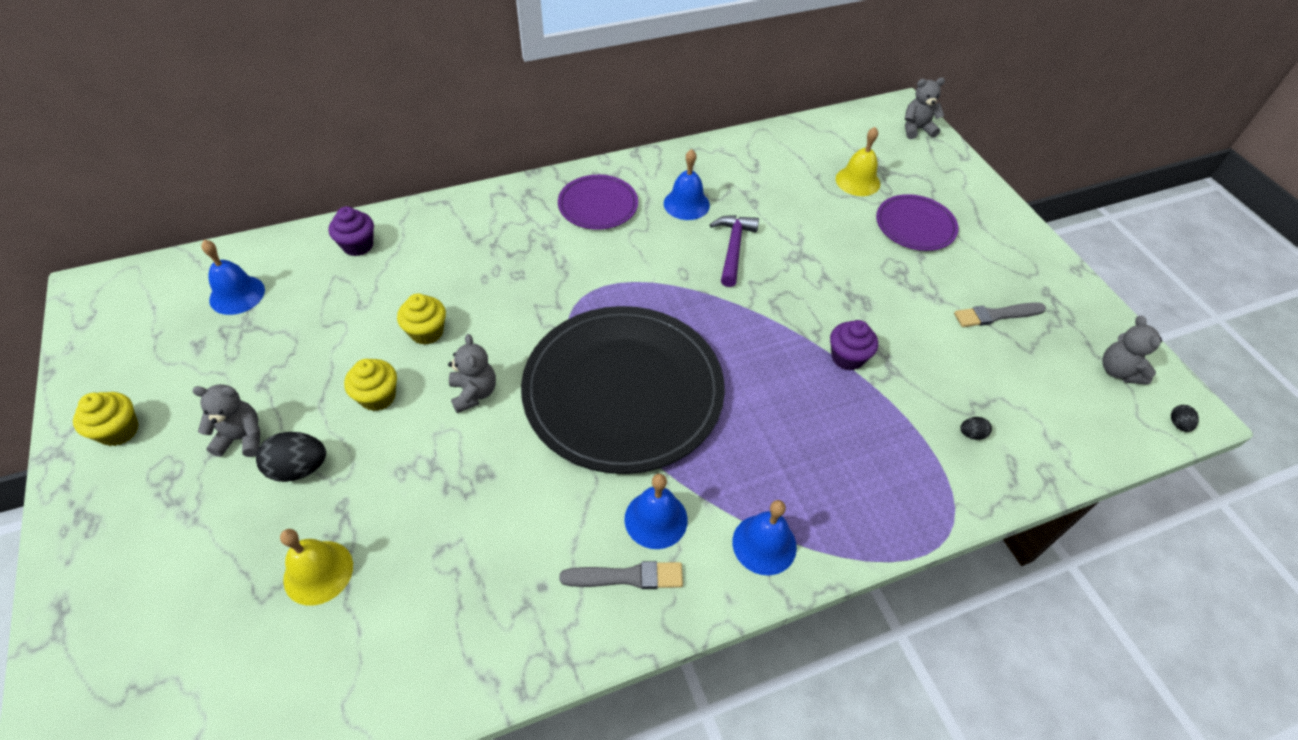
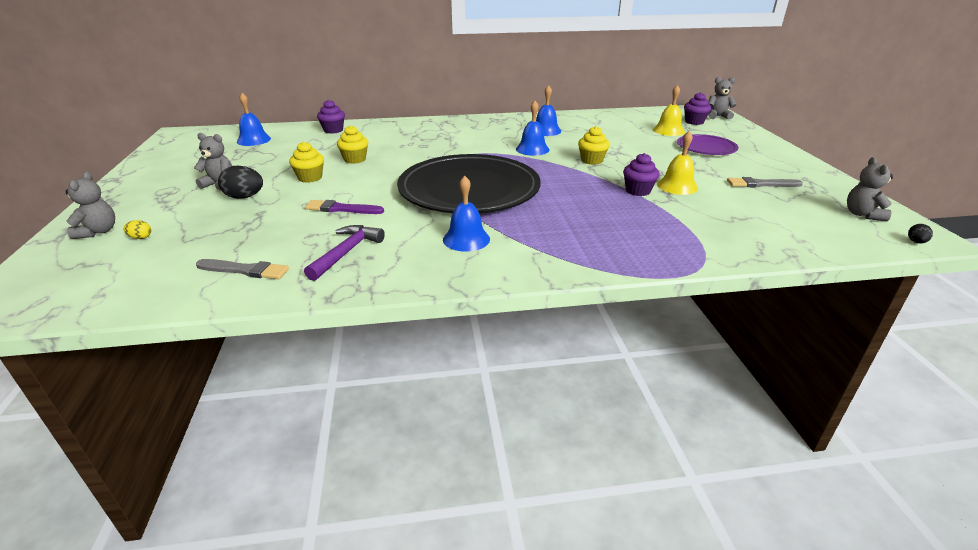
camera: 15 degrees right, 20 degrees down
yellow cupcake [73,392,139,446] -> yellow cupcake moved to [578,126,610,165]
yellow bell [280,529,353,606] -> yellow bell moved to [657,131,698,195]
grey teddy bear [448,334,496,413] -> grey teddy bear moved to [66,172,115,239]
purple plate [558,175,638,230] -> none
grey brush [559,561,683,589] -> grey brush moved to [196,259,289,279]
purple hammer [710,215,759,287] -> purple hammer moved to [304,225,385,281]
blue bell [733,500,797,575] -> blue bell moved to [516,101,550,156]
black egg [960,417,992,440] -> none
none -> yellow egg [123,220,151,239]
none -> purple brush [305,200,384,214]
none -> purple cupcake [684,92,711,125]

